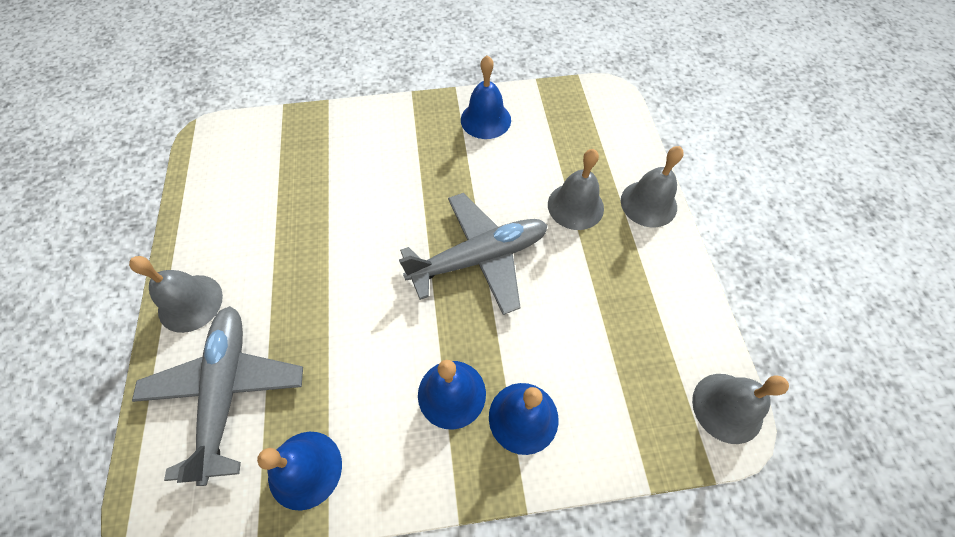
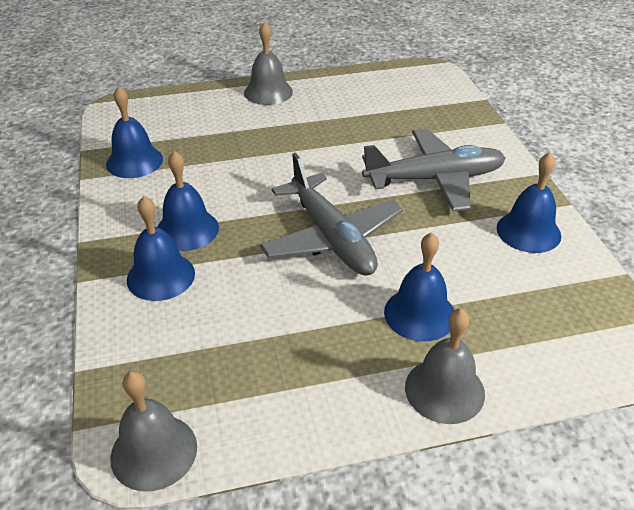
camera: 85 degrees right, 20 degrees down
grey plane [132,306,303,486] -> grey plane moved to [362,129,506,211]
grey bell [548,149,604,230] -> blue bell [384,232,454,342]

